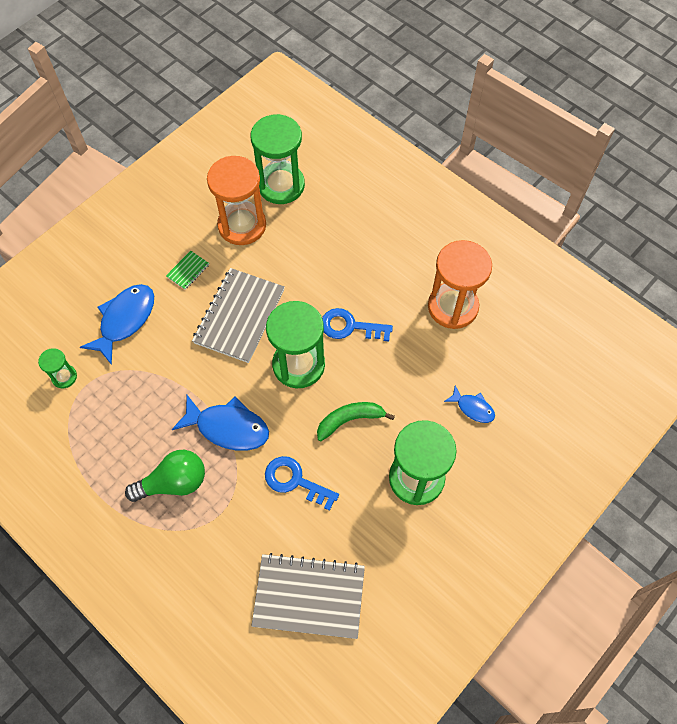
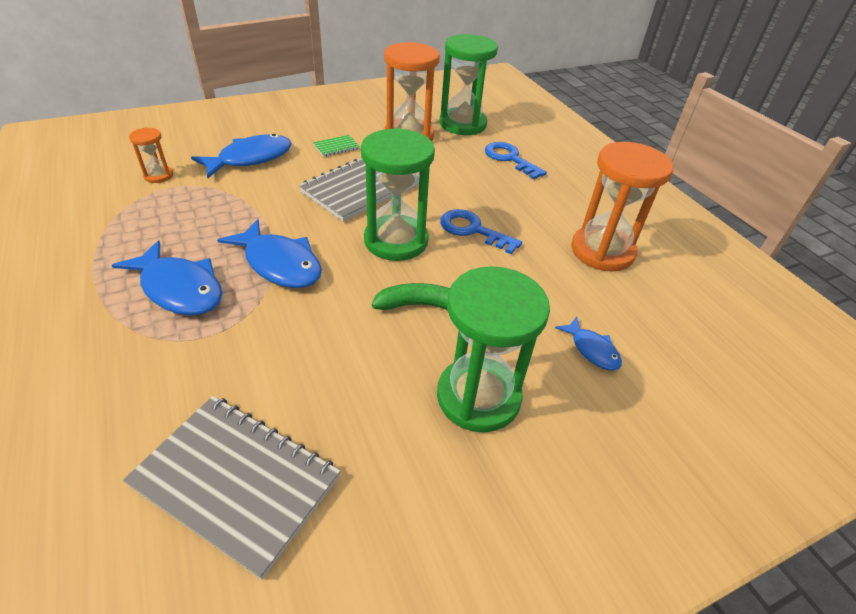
camera: 20 degrees right, 20 degrees down
green hourglass [38,348,77,388] -> orange hourglass [129,127,173,183]
green light bulb [125,450,205,502] -> blue fish [112,241,222,316]
blue key [265,456,339,511] -> blue key moved to [485,142,547,179]

